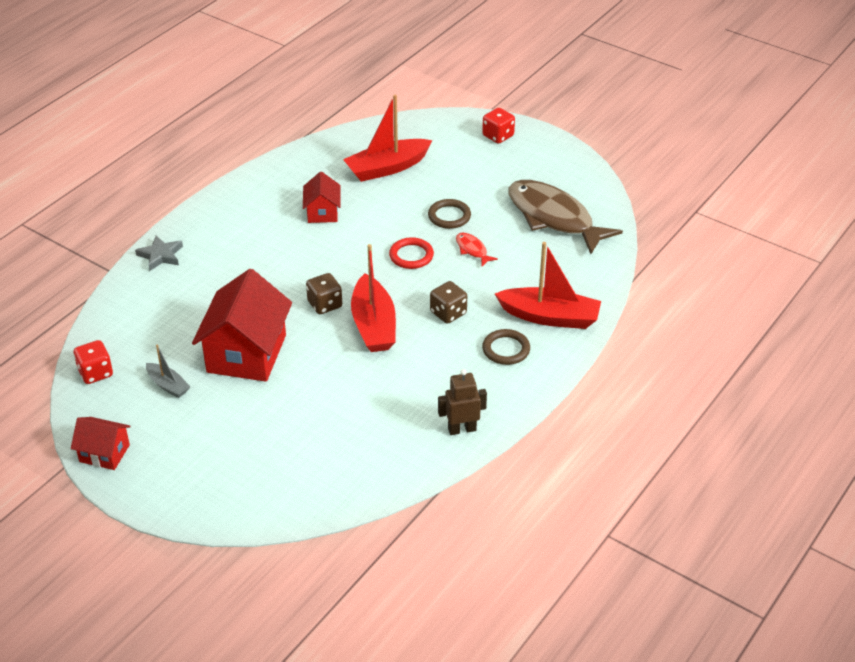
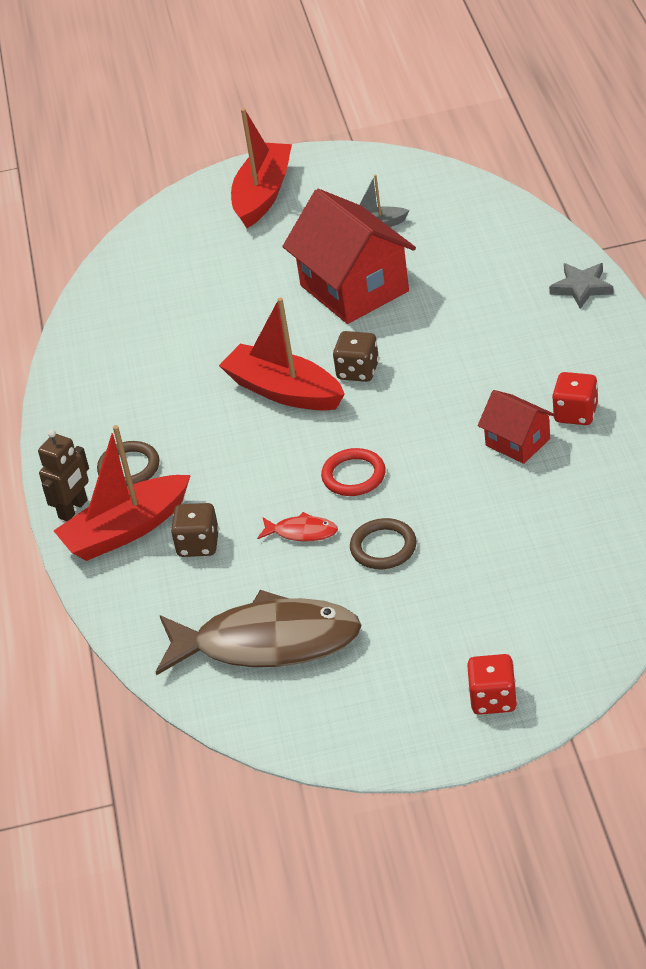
camera: 140 degrees right, 0 degrees up
red house [71,417,131,470] -> none
red dice [74,340,113,384] -> red dice moved to [552,372,598,425]
red boat [343,95,432,182] -> red boat moved to [231,108,292,228]
brown dice [430,281,467,324] -> brown dice moved to [171,503,219,557]
brown robot [438,369,487,435] -> brown robot moved to [38,430,89,521]

